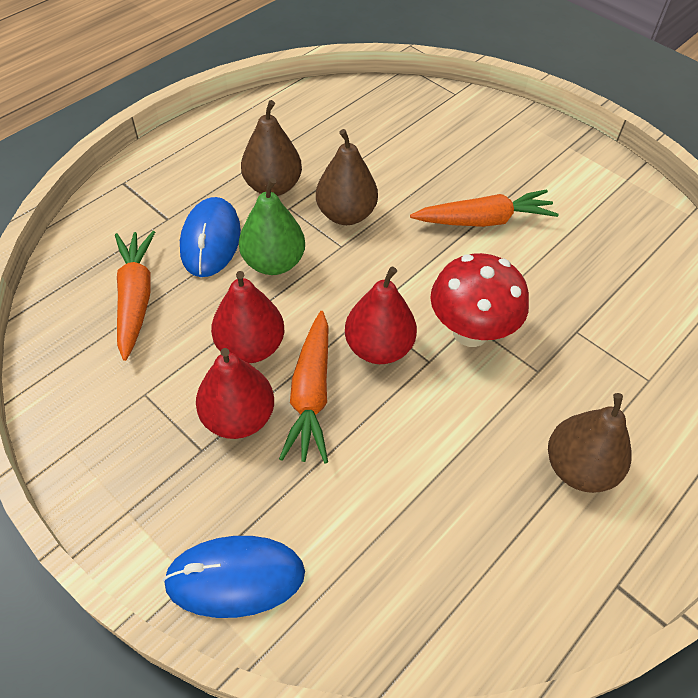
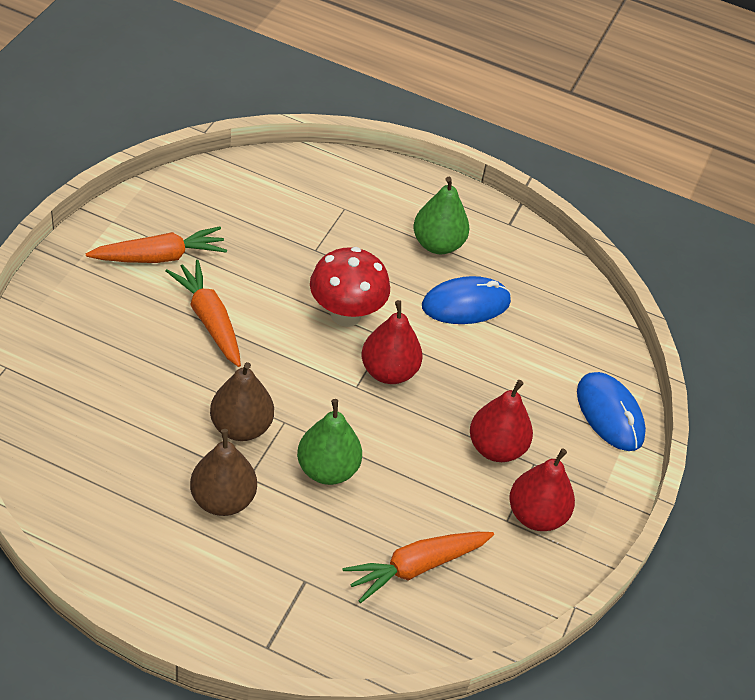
camera: 115 degrees left, 5 degrees down
blue mouse [180,197,241,277] -> blue mouse moved to [422,276,511,324]
red pear [211,271,284,363] -> red pear moved to [509,448,575,531]
orange carrot [279,311,329,464] -> orange carrot moved to [86,226,227,263]
brown pear [548,393,632,493] -> green pear [413,177,469,254]

